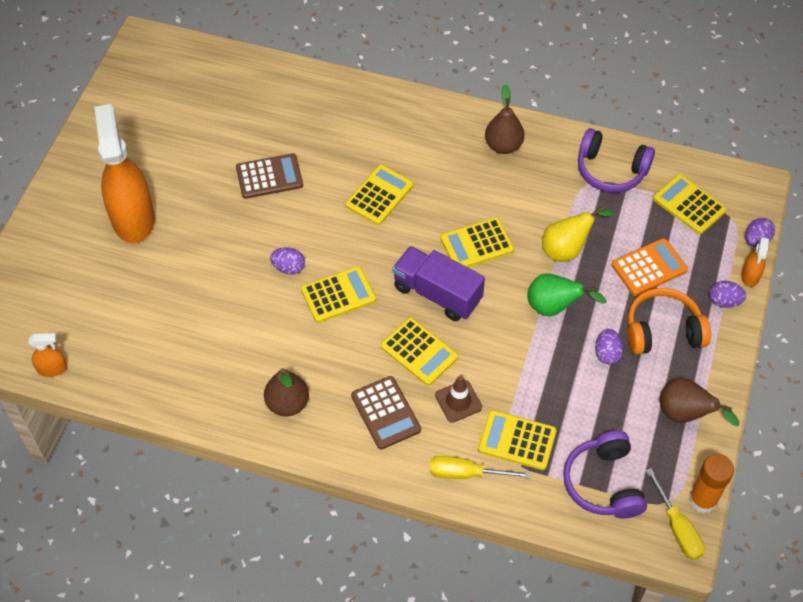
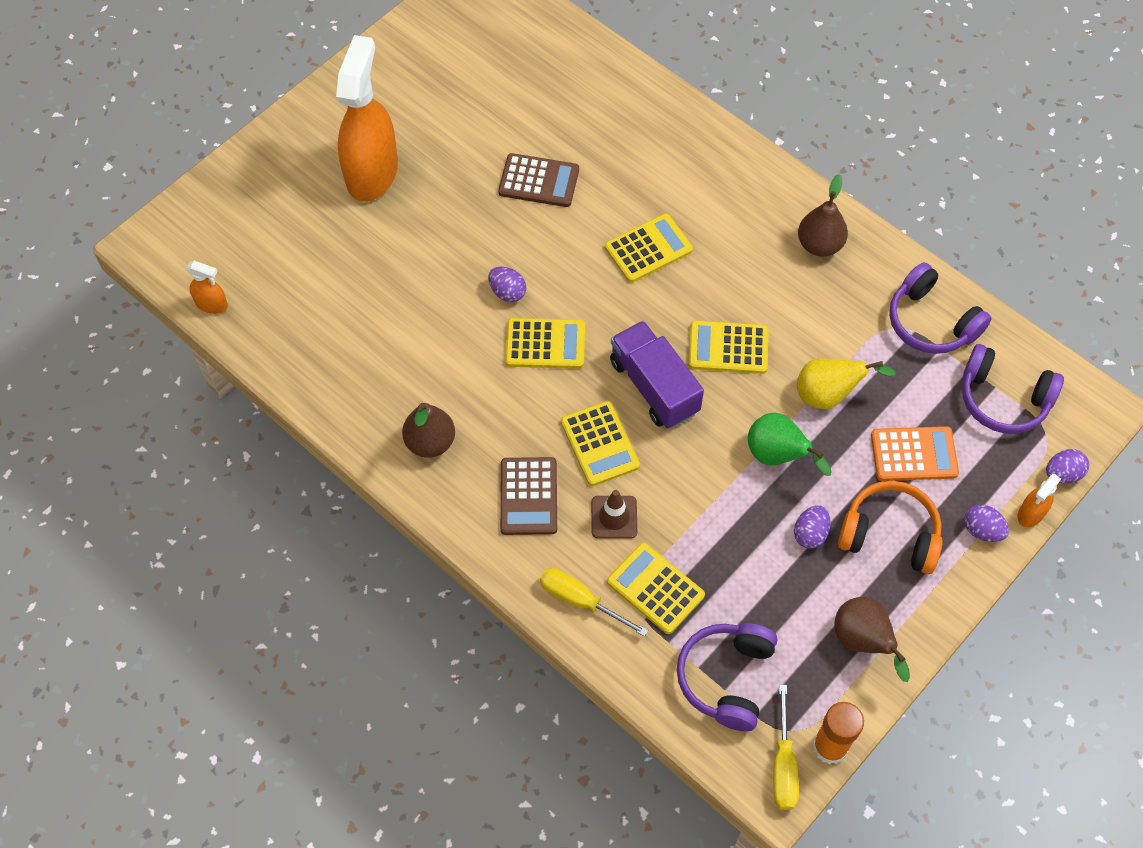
camera: 25 degrees right, 5 degrees up
yellow calculator [653,174,727,234] -> purple headphones [962,344,1064,434]

